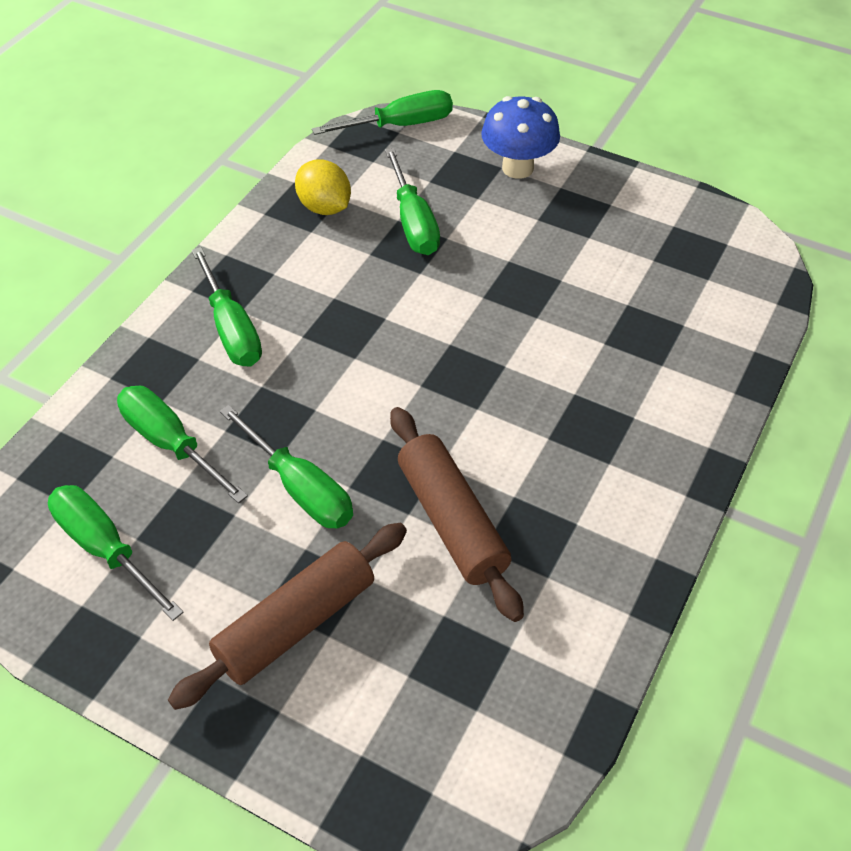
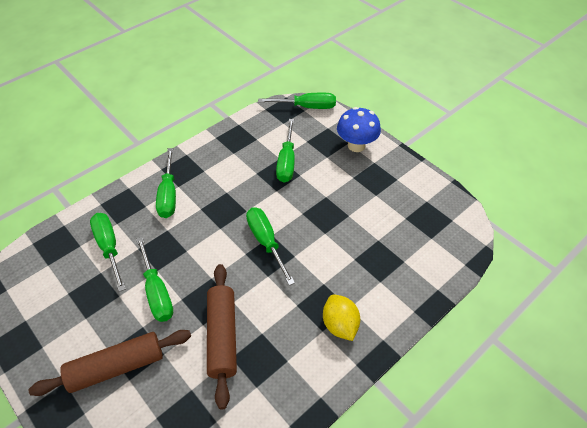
camera: 20 degrees right, 0 degrees up
green screwdriver [48,485,184,621] -> green screwdriver moved to [246,208,295,285]
yellow lemon [295,159,351,215] -> yellow lemon moved to [323,294,360,341]

